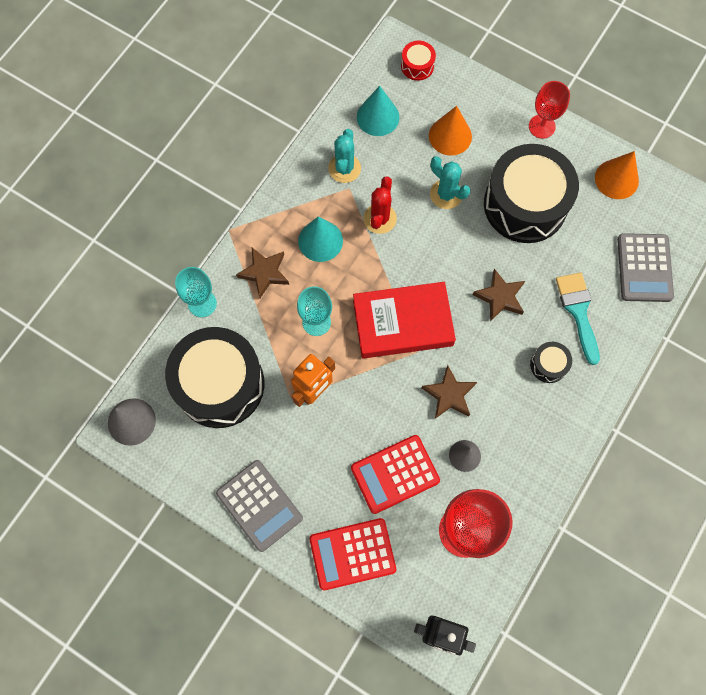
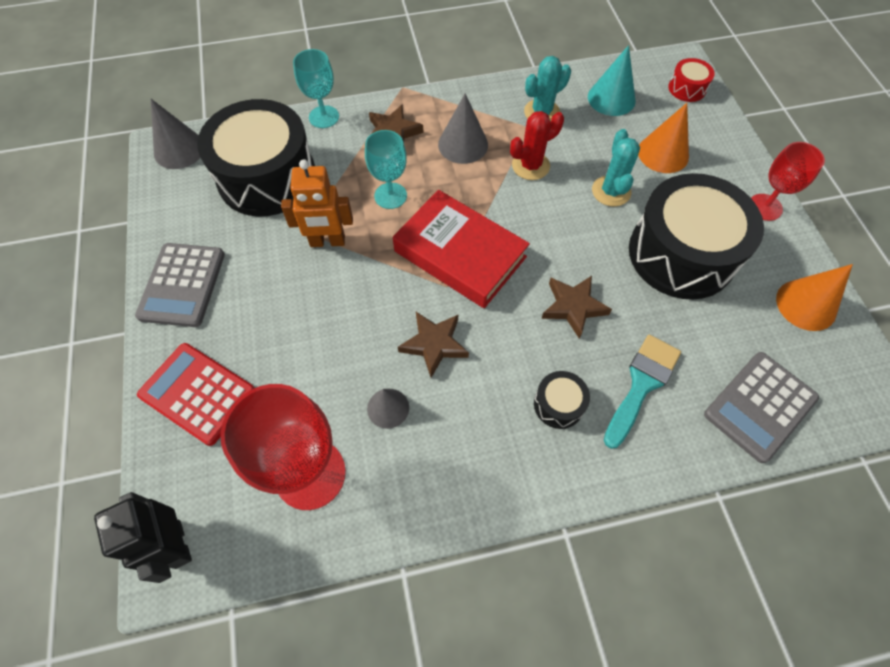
camera: 45 degrees right, 10 degrees down
turquoise cone [298,216,343,262] -> grey cone [438,93,488,164]
red calculator [351,435,440,514] -> none

